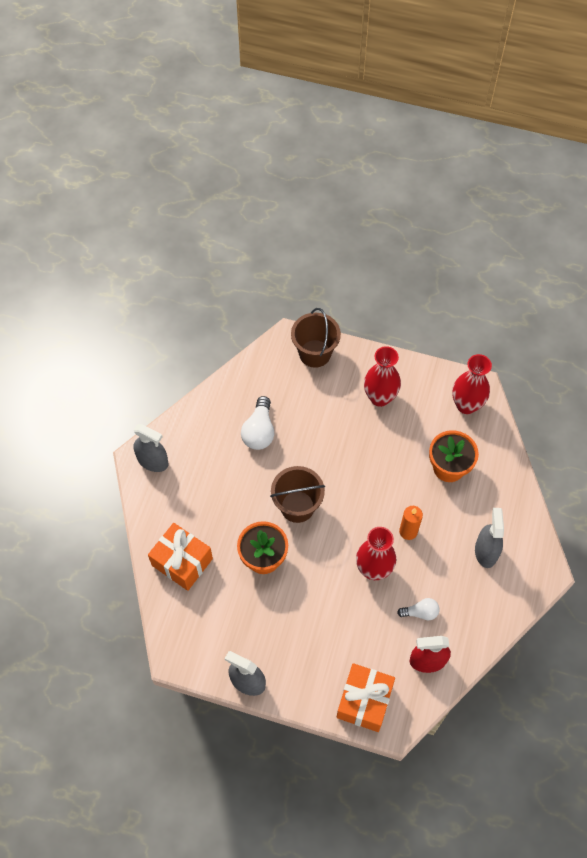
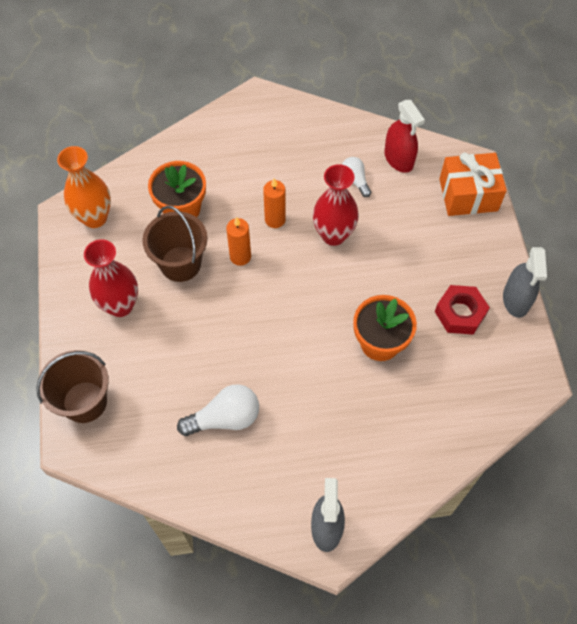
camera: 115 degrees left, 0 degrees up
orange gift [148,523,213,591] -> none
brown bucket [270,466,325,523] -> brown bucket moved to [142,205,208,282]
red vase [452,354,492,414] -> orange vase [57,146,111,228]
grey spray bottle [475,508,504,568] -> none
none -> orange candle [226,217,251,266]
none -> red nut [435,285,490,335]

